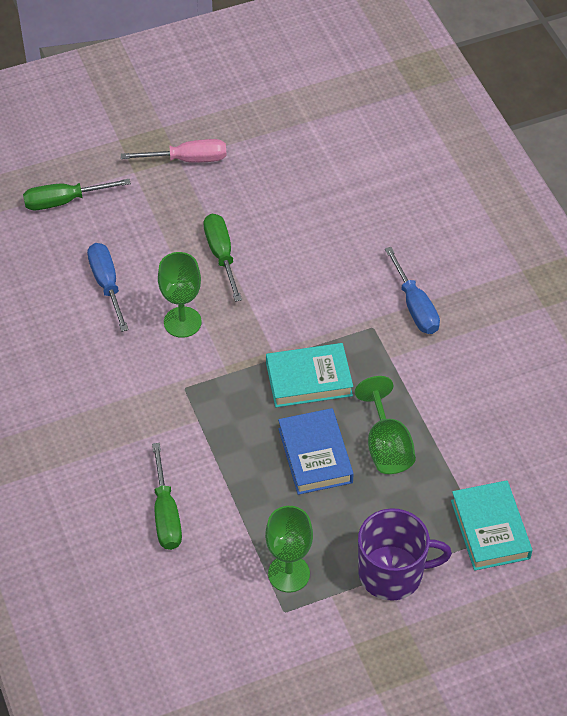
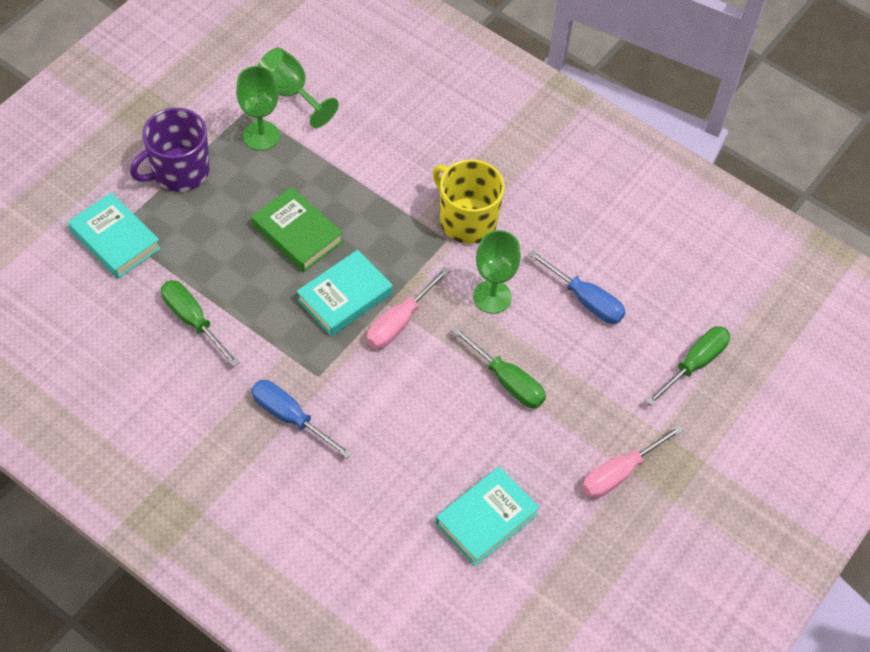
camera: 145 degrees right, 5 degrees up
green screwdriver [152,443,182,550] -> green screwdriver moved to [161,280,240,367]
blue book [278,408,354,495] -> green book [251,187,343,272]
green goblet [355,376,416,474] -> green goblet moved to [258,48,339,128]
none -> pink screwdriver [366,267,450,349]
none -> yellow mug [433,159,505,244]
none -> turquoise book [435,466,540,566]

